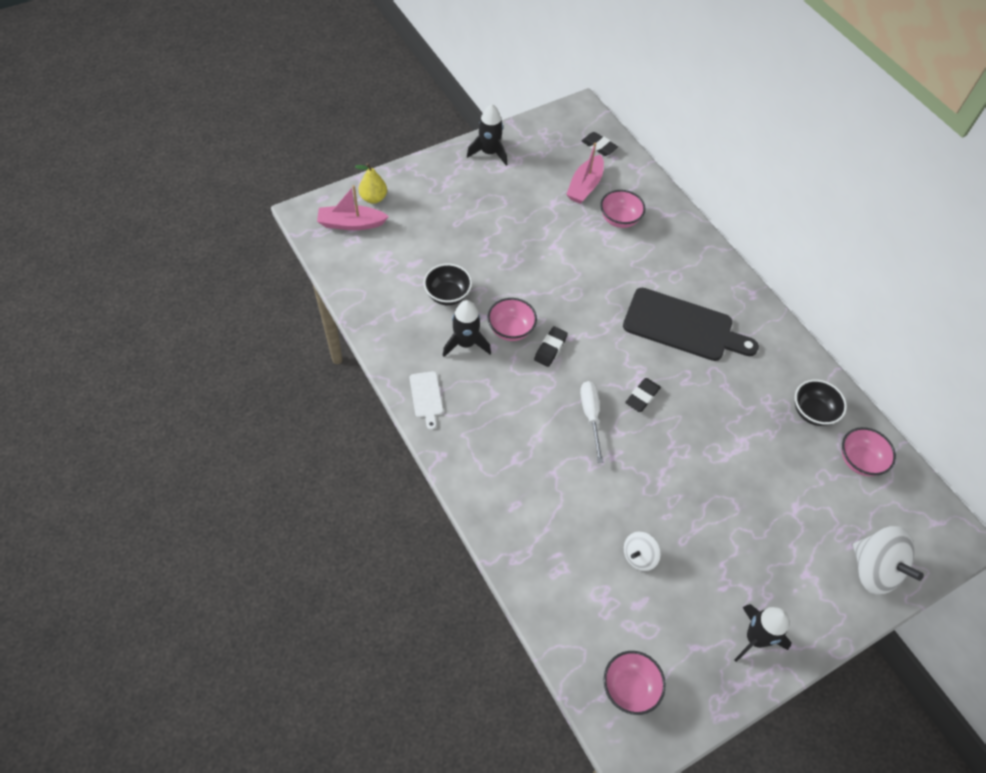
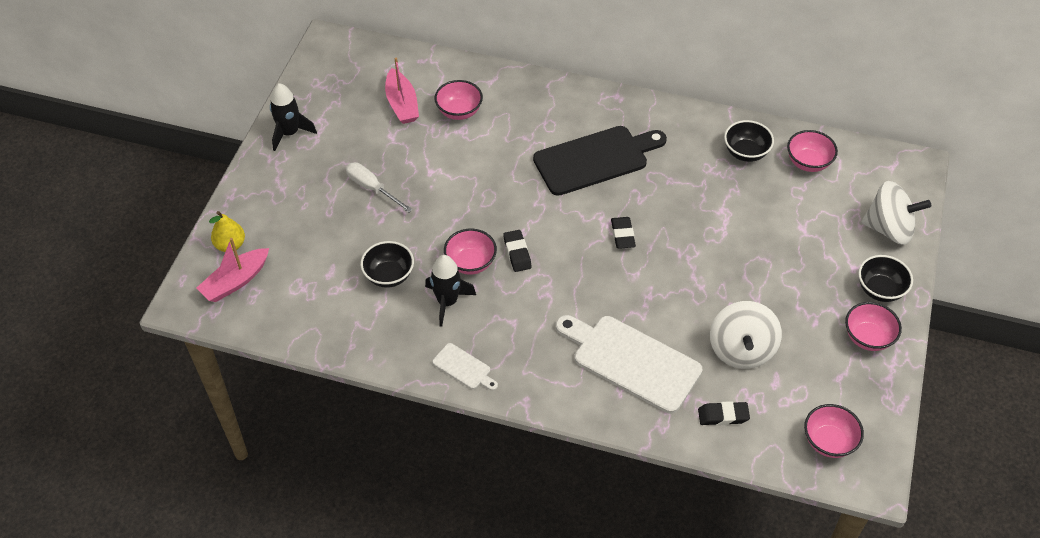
camera: 40 degrees left, 5 degrees down
white screwdriver [580,381,603,463] -> white screwdriver moved to [346,162,413,212]
black eraser [582,132,618,156] -> black eraser moved to [698,401,750,426]
white spinning top [624,532,661,571] -> white spinning top [710,301,782,369], size x1.81
black rocket [734,604,792,662] -> pink bowl [845,302,902,351]
none -> white cutting board [556,315,702,414]
none -> black bowl [858,255,913,302]

